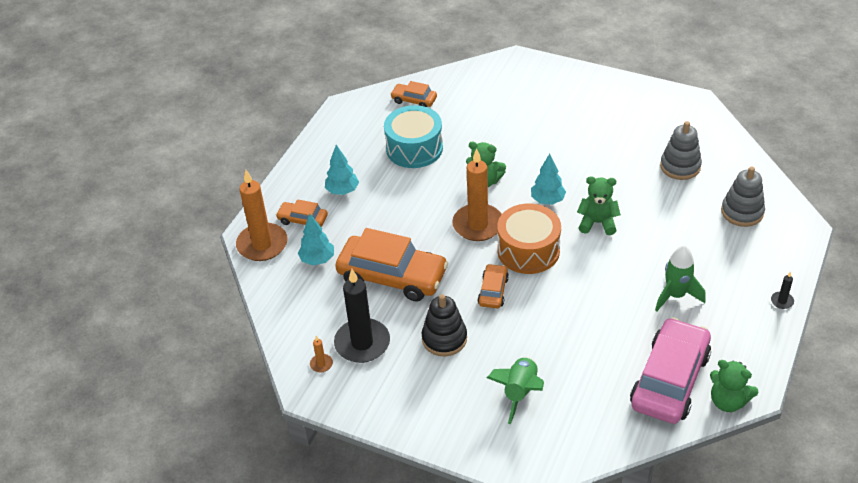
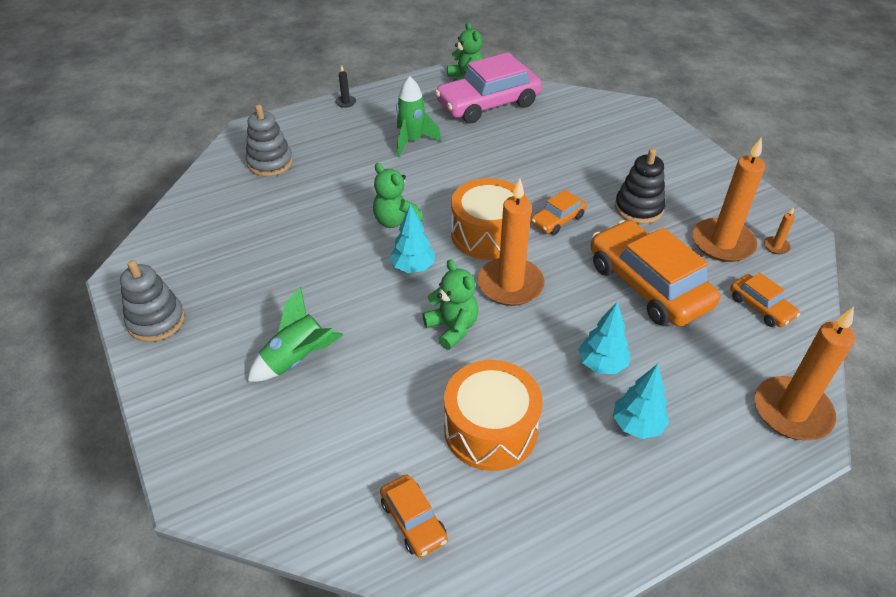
camera: 145 degrees left, 0 degrees up
orange car [276,199,328,227] -> orange car moved to [730,273,800,327]
turquoise tree [298,214,334,265] -> turquoise tree moved to [578,302,630,374]
black candle [334,269,390,363] -> orange candle [692,137,765,262]
turquoise drum [384,105,443,168] -> orange drum [444,360,542,471]
green rocket [487,356,544,424] -> green rocket moved to [247,287,343,382]
grey stacking toy [660,121,702,180] -> grey stacking toy moved to [120,260,185,342]

